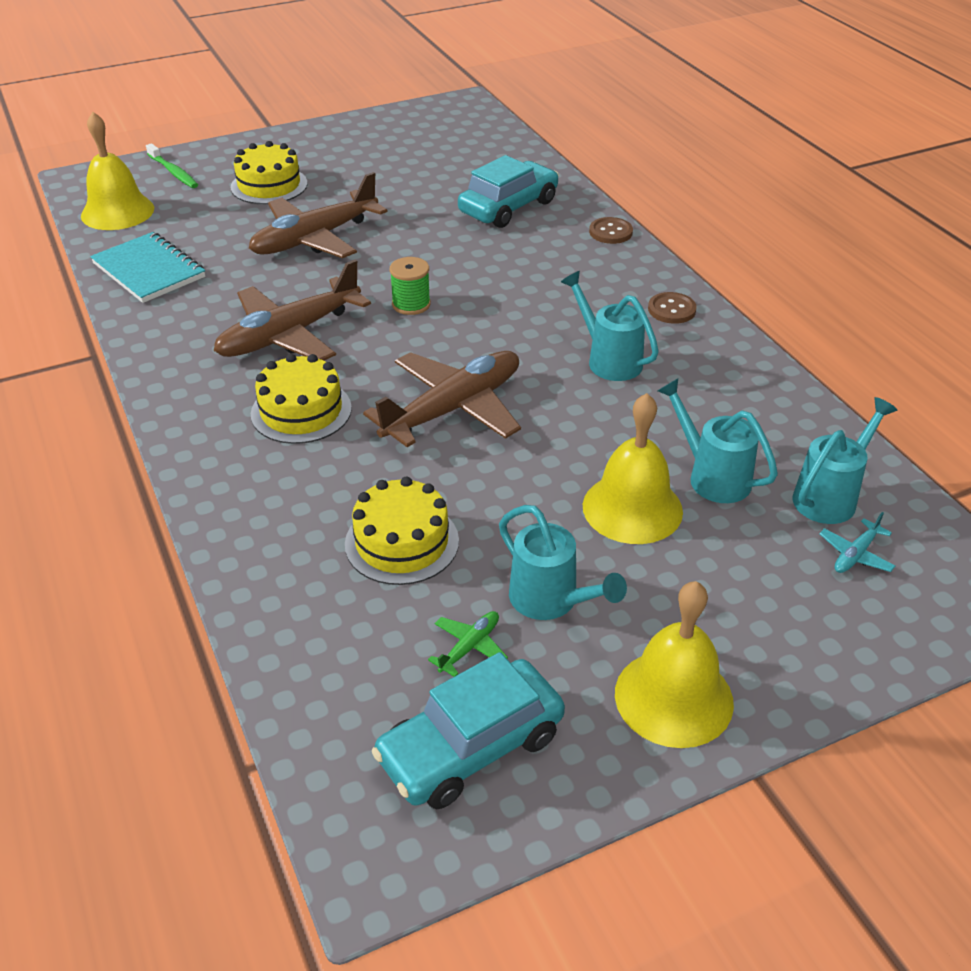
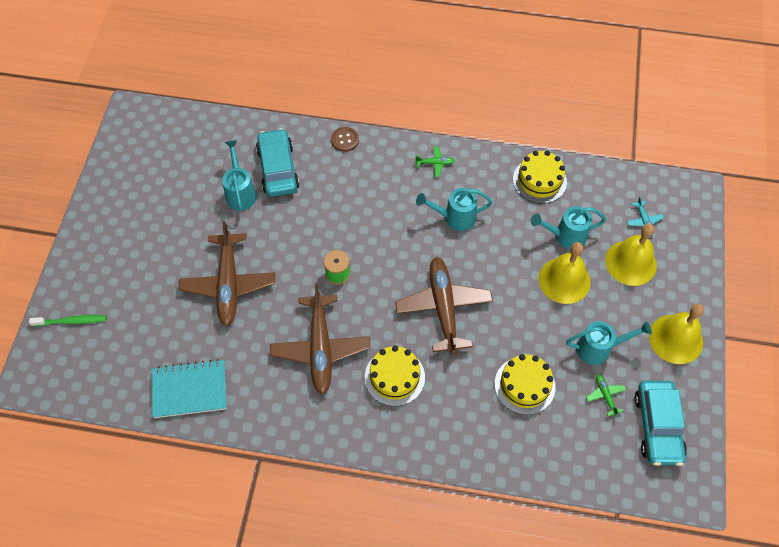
camera: 55 degrees left, 20 degrees up
yellow bell [81,112,154,230] -> yellow bell moved to [605,224,657,286]
yellow cake [231,141,308,204] -> yellow cake moved to [513,151,567,204]
brown button [648,292,697,324] -> green plane [415,146,455,177]
turquoise watering can [793,397,897,524] -> turquoise watering can moved to [222,140,257,211]

